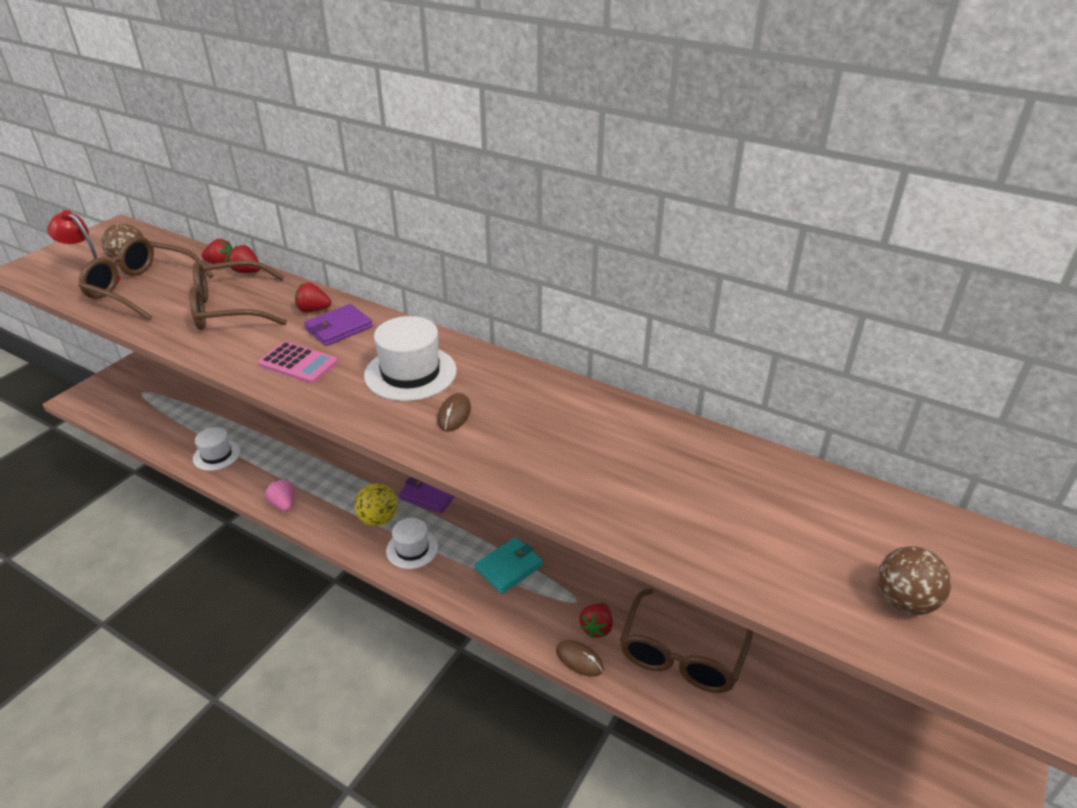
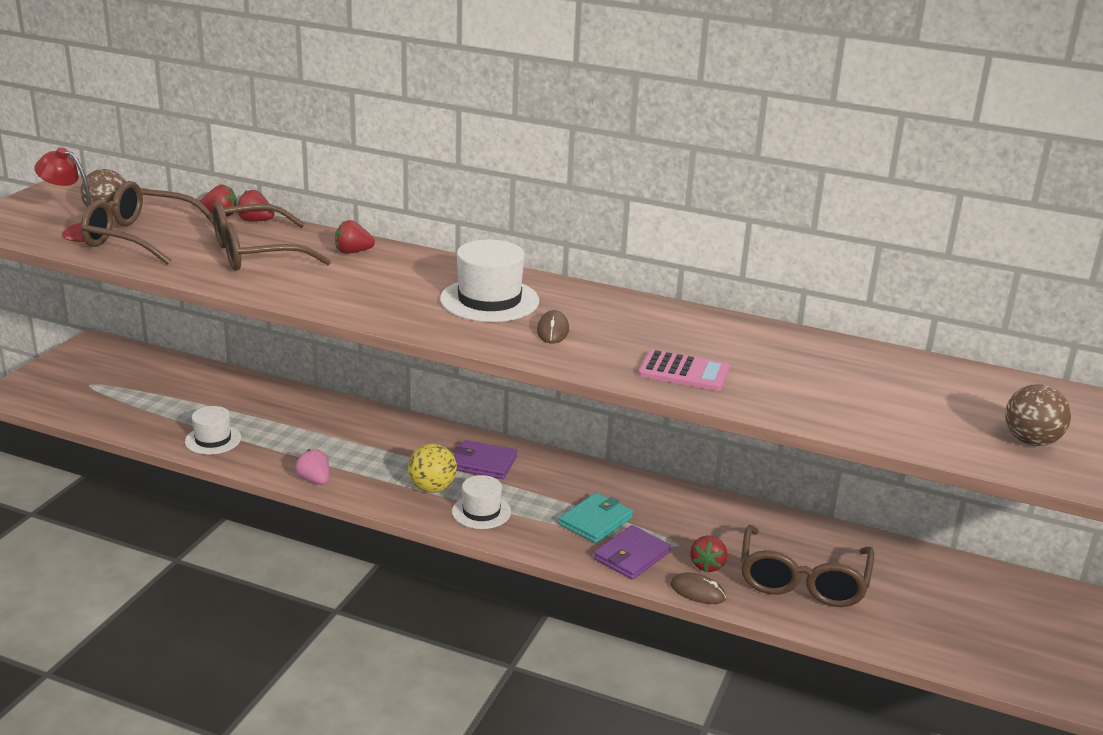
camera: 10 degrees left, 10 degrees down
pink calculator [258,341,338,383] -> pink calculator moved to [638,349,730,391]
purple wallet [304,304,373,346] -> purple wallet moved to [594,525,671,580]

